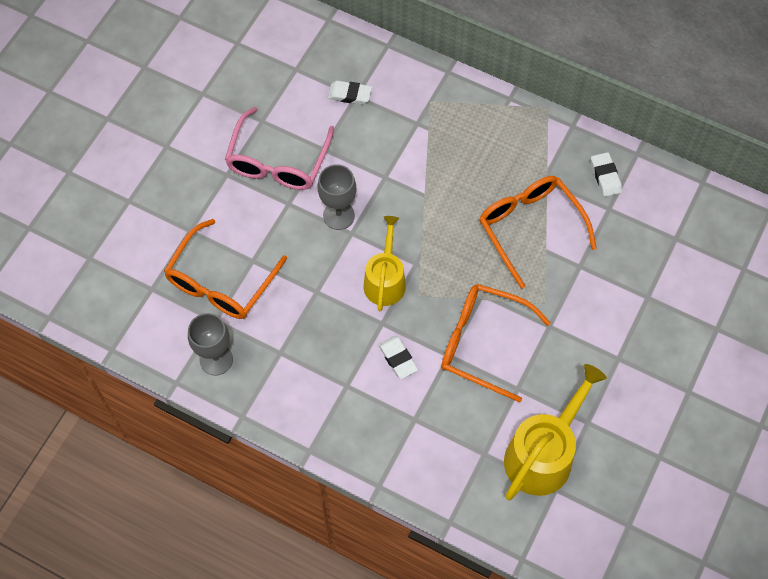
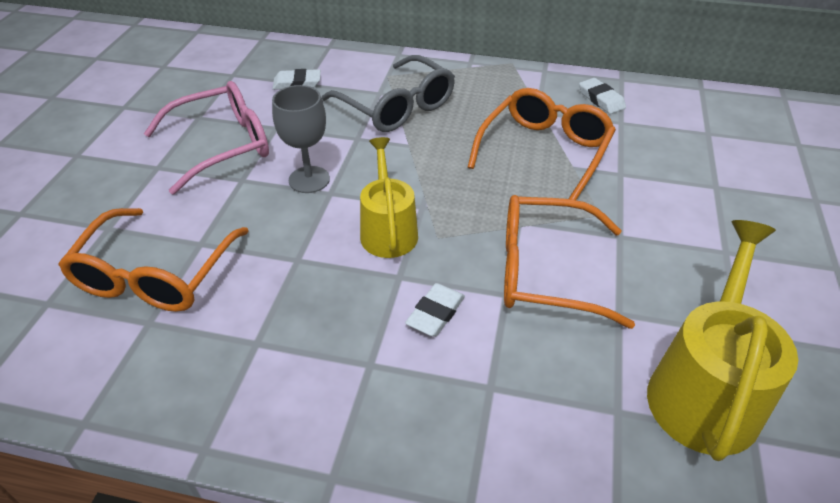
camera: 15 degrees left, 20 degrees down
grey goblet [188,313,233,375] -> none
pink glasses [225,107,334,190] -> pink glasses turned 120 degrees counterclockwise [144,81,269,195]
white eraser [378,336,418,379] -> white eraser turned 75 degrees clockwise [405,283,465,337]
orange glasses [479,176,597,289] -> orange glasses turned 75 degrees clockwise [468,88,616,200]
none -> grey glasses [322,55,455,132]

